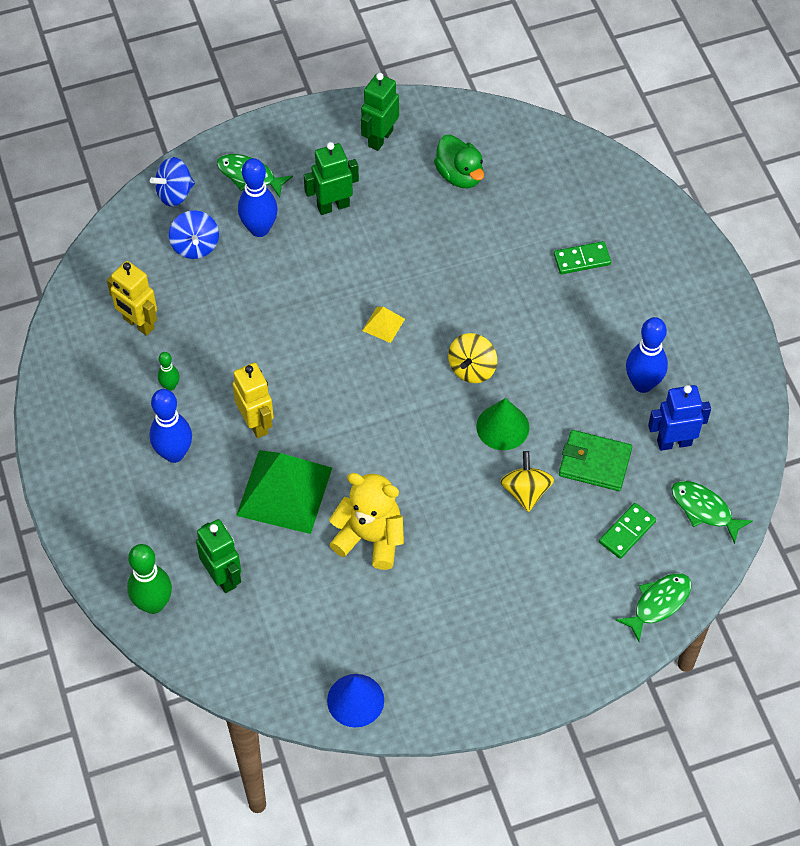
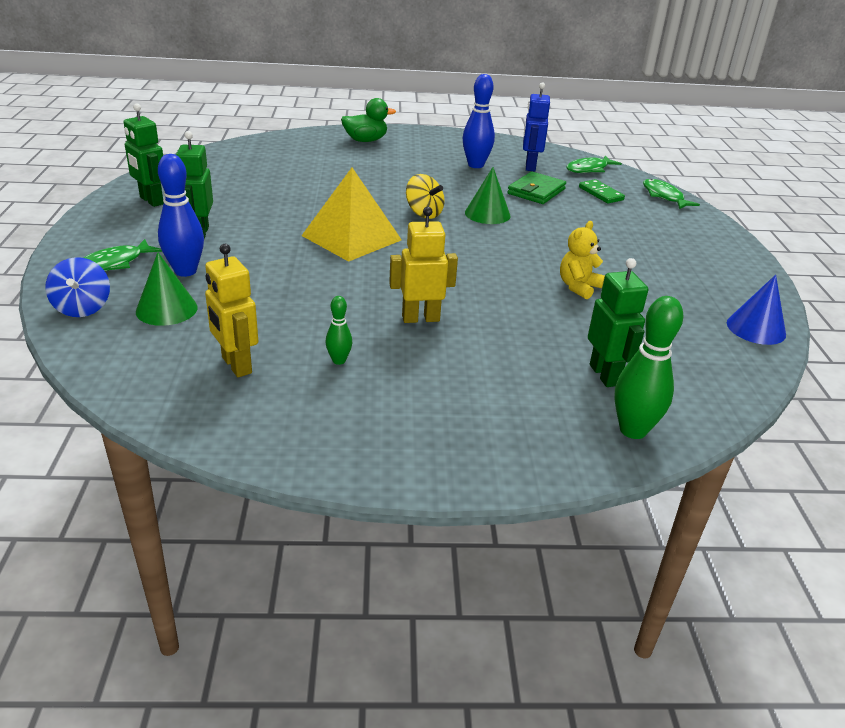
camera: 75 degrees left, 25 degrees down
yellow robot [107,261,157,336] -> yellow robot turned 90 degrees clockwise [205,244,258,377]
blue bowling pin [150,389,192,463] -> none
blue spinning top [169,210,219,259] -> green cone [136,252,198,326]
green robot [196,519,241,593] -> green robot turned 90 degrees clockwise [588,258,648,387]
green pyramid [236,450,332,534] -> none
yellow teddy bear [329,473,404,570] -> yellow teddy bear [560,221,605,299], size x0.65
yellow pyramid [362,307,405,343] -> yellow pyramid [301,168,402,262], size x2.29
green duck [434,135,484,188] -> green duck moved to [341,98,396,142]
yellow spinning top [500,451,554,512] -> none
green domino [554,241,611,274] -> none

